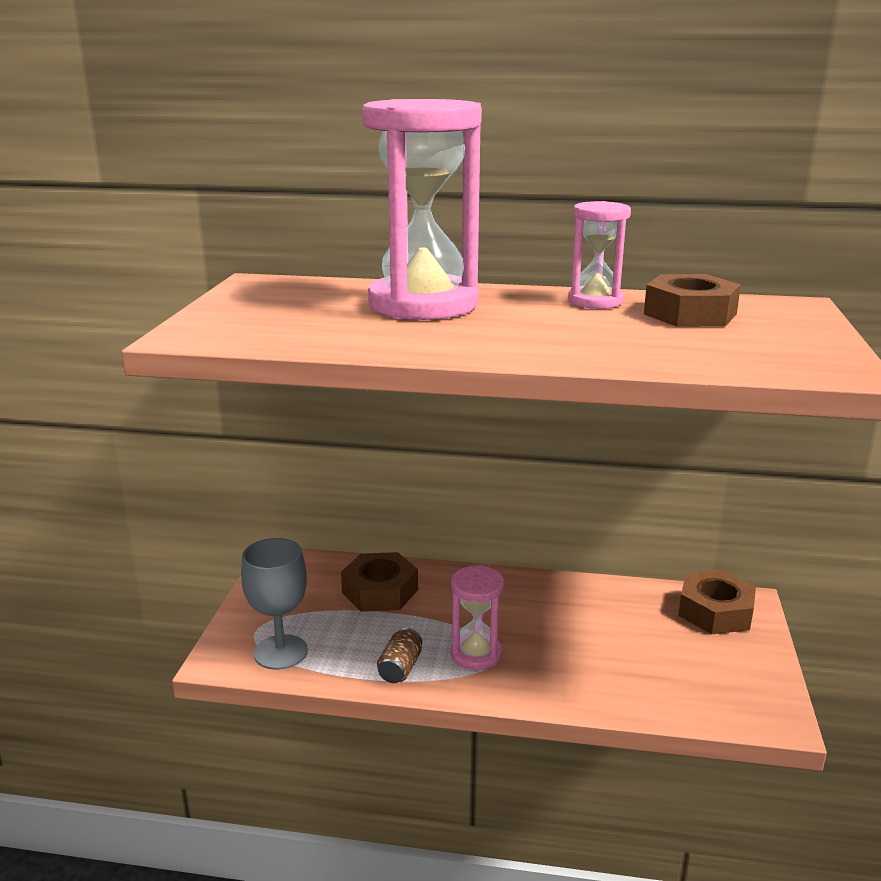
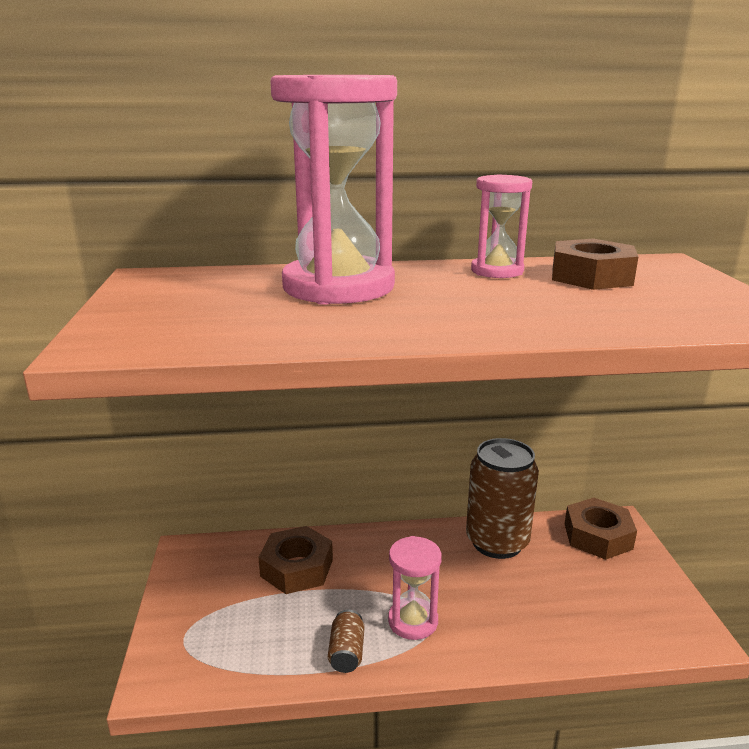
camera: 15 degrees left, 0 degrees up
grey goblet [241,538,308,670] -> none
none -> brown can [466,438,539,559]

